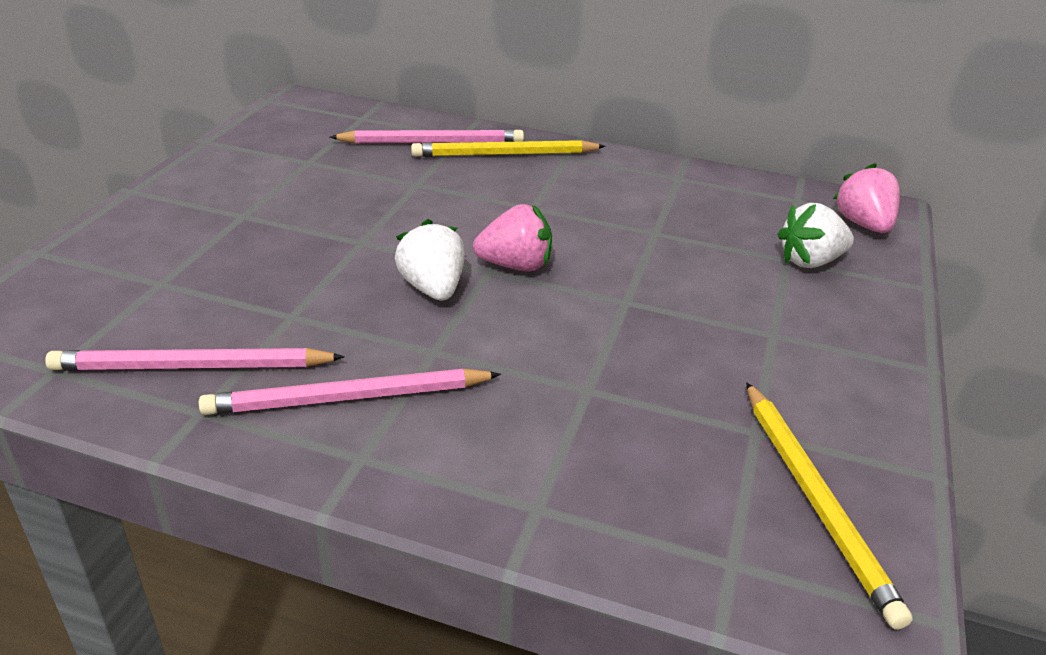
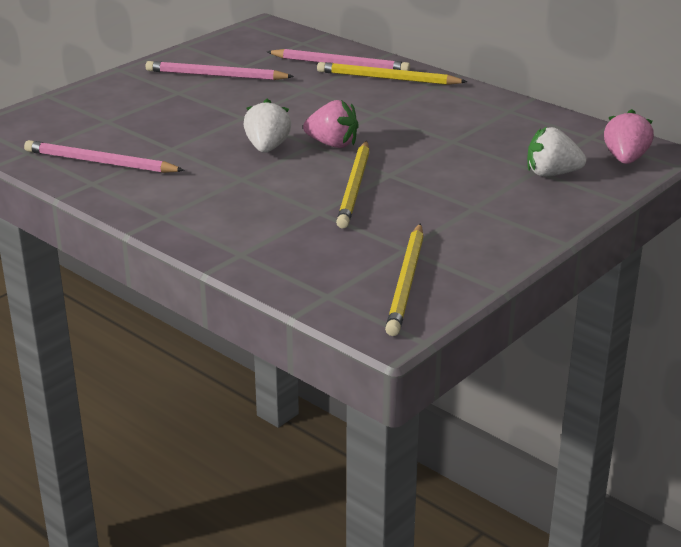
camera: 25 degrees right, 5 degrees down
pink pencil [199,369,501,415] -> pink pencil moved to [145,61,294,80]
none -> yellow pencil [336,141,370,229]

